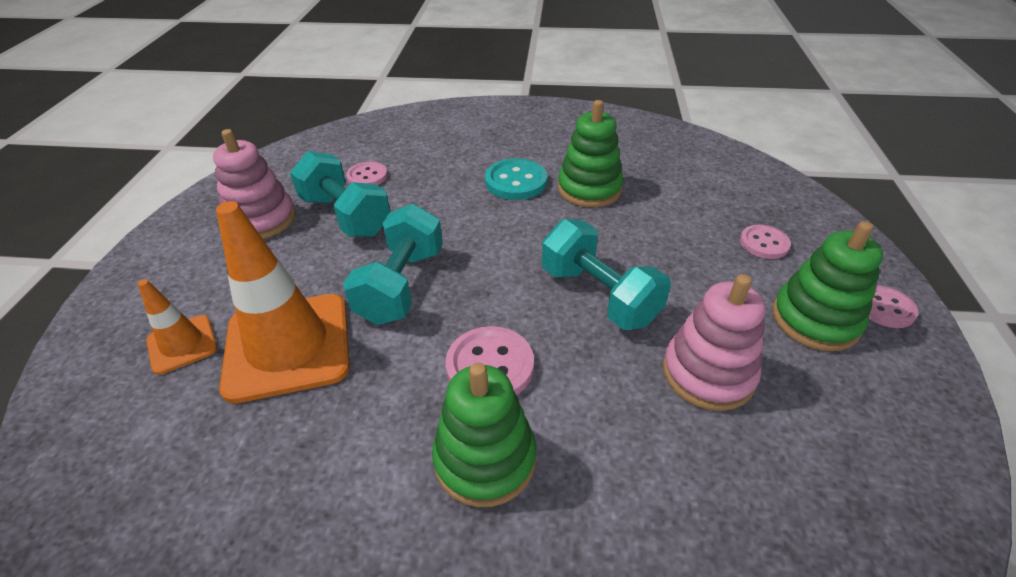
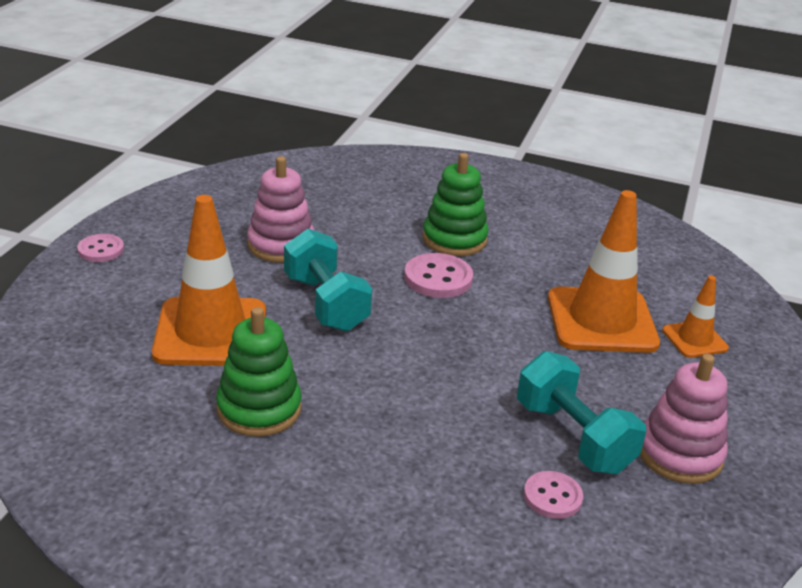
camera: 170 degrees left, 10 degrees down
turquoise dumbbell [343,204,443,325] -> none
turquoise button [485,158,547,200] -> none
pink button [740,225,791,259] -> none
green stacking toy [772,221,883,351] -> none
none -> orange traffic cone [152,195,266,366]

